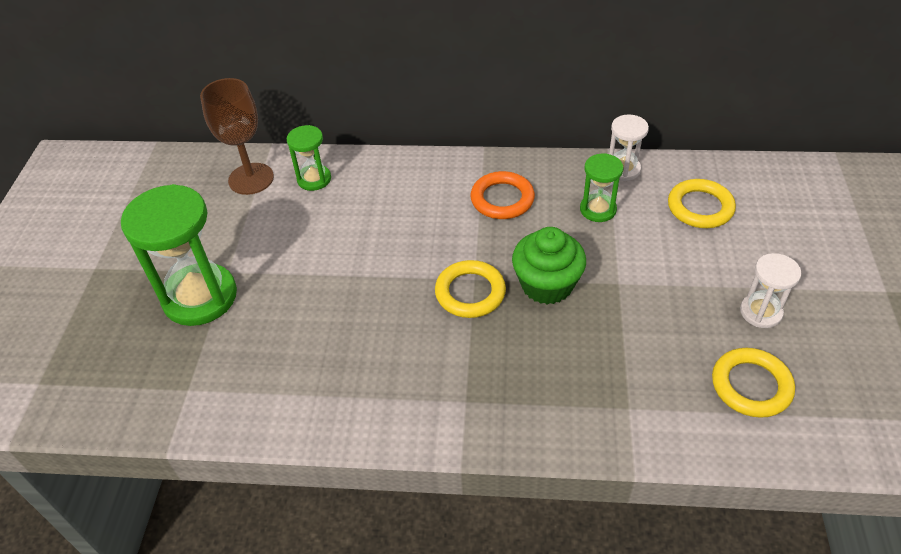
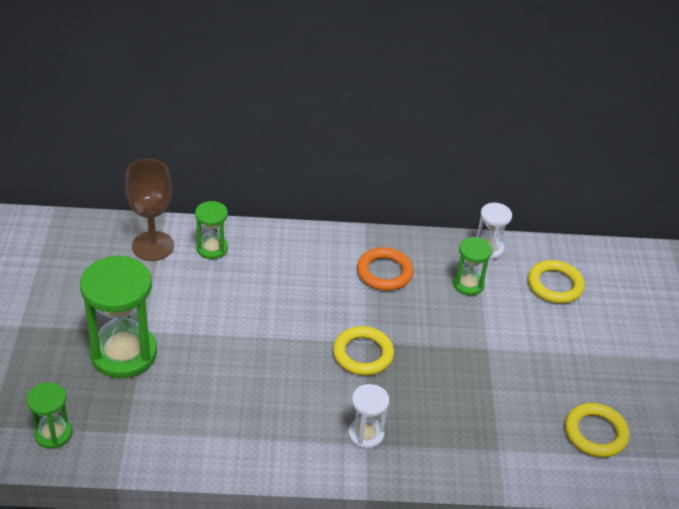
camera: 10 degrees left, 5 degrees down
green cupcake [512,227,586,304] -> none
white hourglass [740,253,801,328] -> white hourglass moved to [348,384,389,449]
none -> green hourglass [27,382,72,449]

